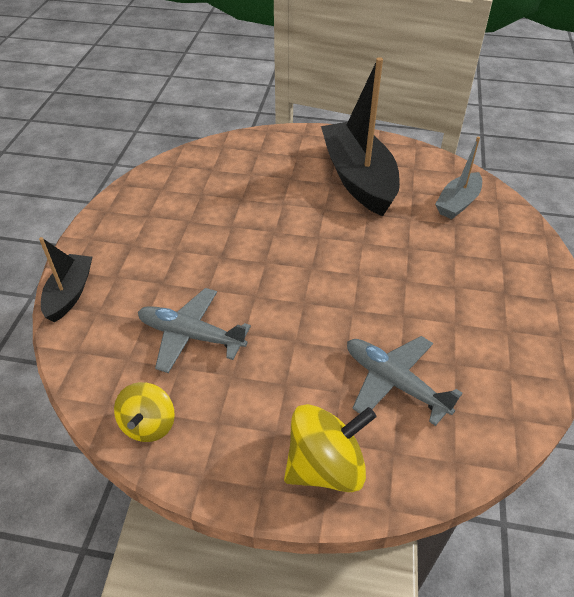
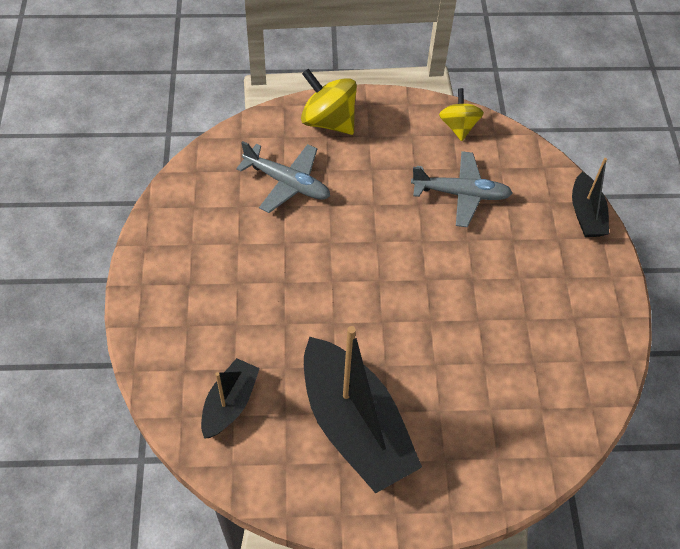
camera: 165 degrees right, 10 degrees up
yellow spinning top [284,404,377,492] -> yellow spinning top turned 75 degrees clockwise [301,69,357,135]
grey boat [435,137,482,219] -> black boat [201,358,260,439]

